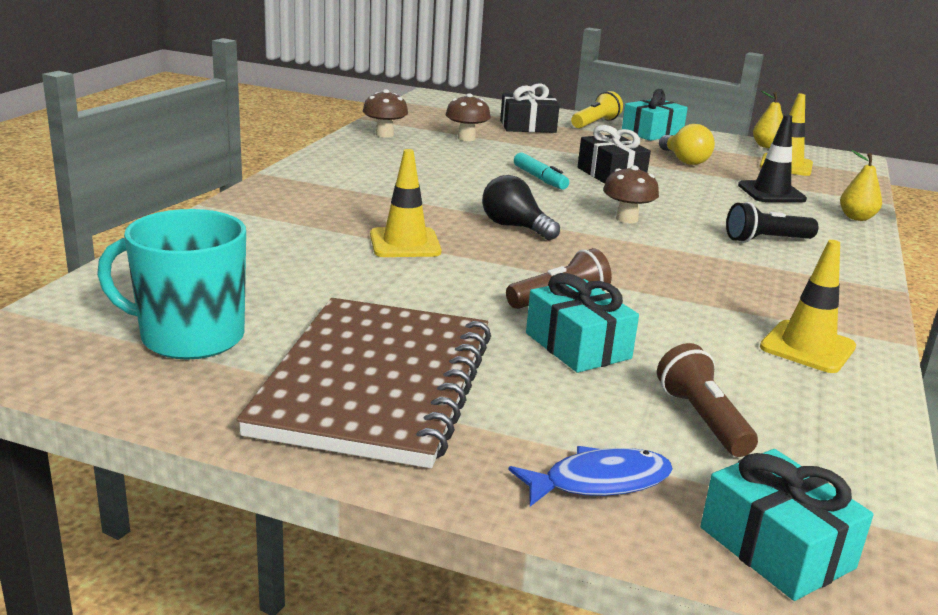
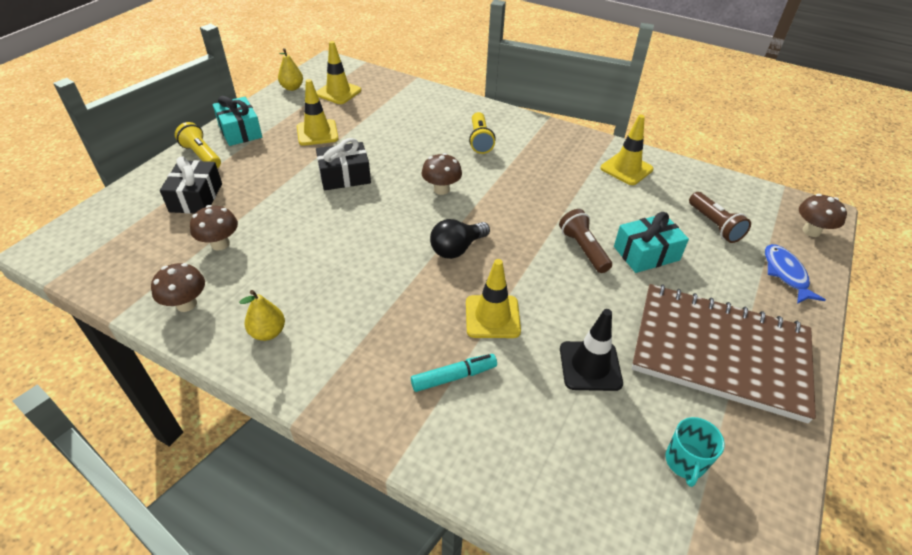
camera: 80 degrees left, 20 degrees up
turquoise mug [97,209,246,360] -> turquoise mug [665,417,725,487], size x0.52
turquoise marker [514,152,569,190] -> turquoise marker moved to [411,354,497,392]
brown flashlight [657,343,758,457] -> brown flashlight turned 105 degrees counterclockwise [689,192,751,243]
yellow light bulb [659,124,715,165] -> yellow traffic cone [297,79,339,146]
turquoise gift [700,449,873,601] -> brown mushroom [799,194,847,237]
black flashlight [726,202,818,243] -> yellow flashlight [469,112,495,154]
black traffic cone [738,115,807,202] -> black traffic cone moved to [560,309,623,391]
yellow pear [840,150,882,221] -> yellow pear moved to [239,290,285,341]

